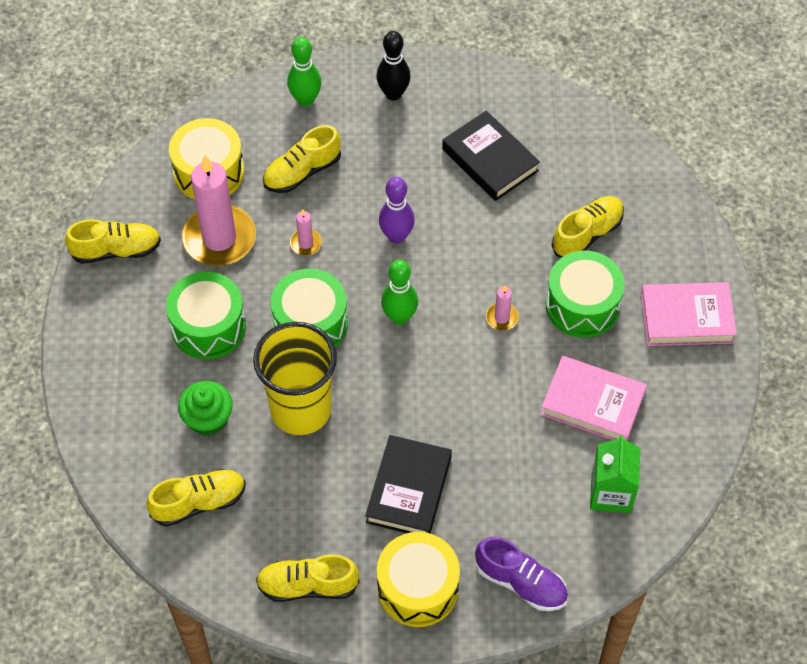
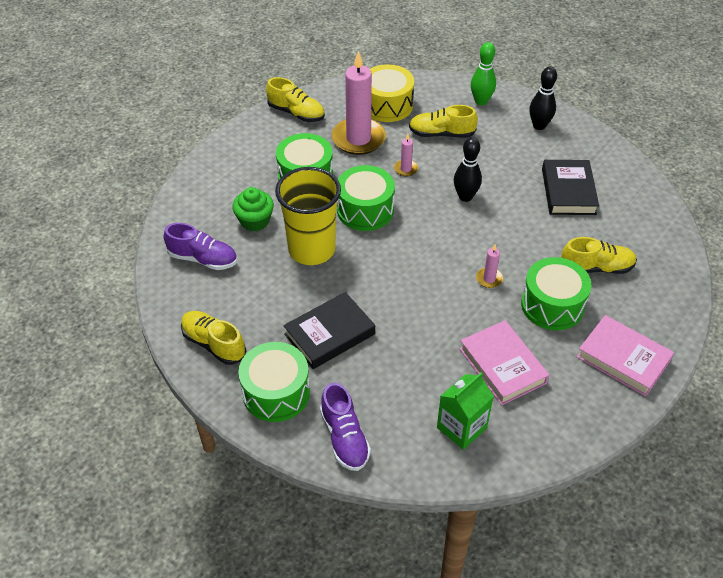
camera: 40 degrees right, 10 degrees down
yellow shoe [146,469,246,527] -> purple shoe [164,223,237,270]
yellow drum [377,532,460,627] -> green drum [238,342,310,422]
purple bowling pin [379,177,415,244] -> black bowling pin [454,137,482,202]
green bowling pin [381,260,418,325] -> none

